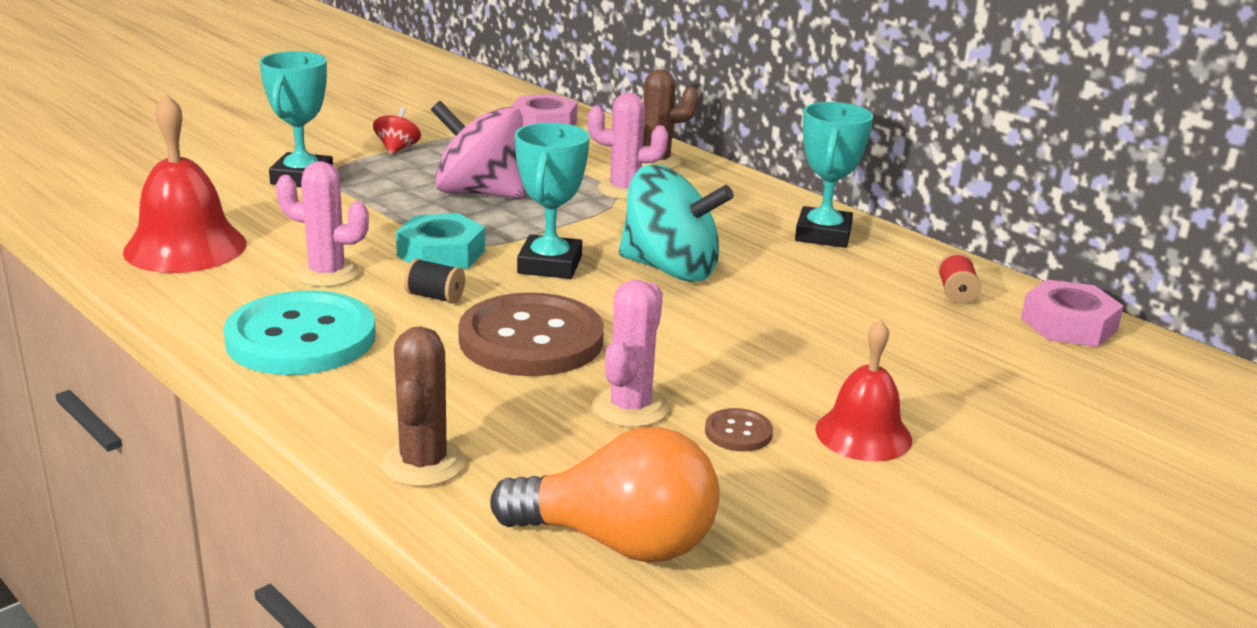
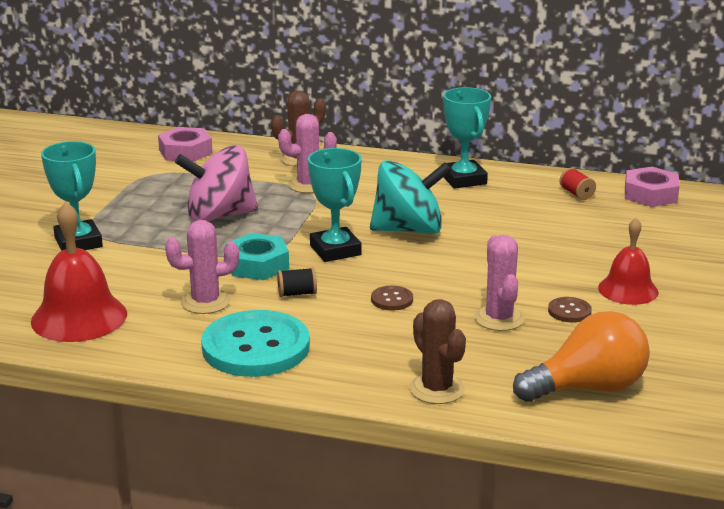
camera: 30 degrees left, 0 degrees up
red spinning top [373,107,421,155] -> none
brown button [458,293,604,376] -> brown button [371,286,413,311], size x0.42

